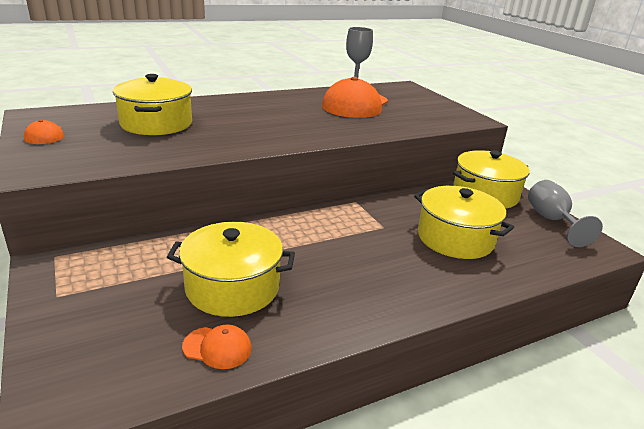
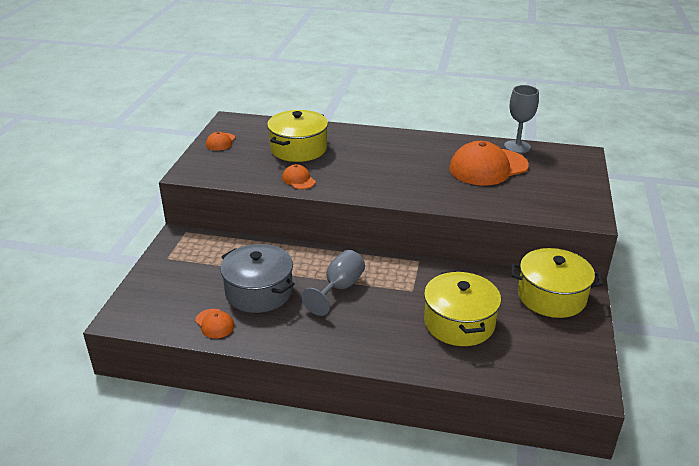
camera: 40 degrees right, 5 degrees up
yellow pot [167,222,295,317] -> grey pot [220,244,295,313]
grey goblet [528,180,603,247] -> grey goblet moved to [301,250,365,316]
none -> orange cap [282,164,316,189]

